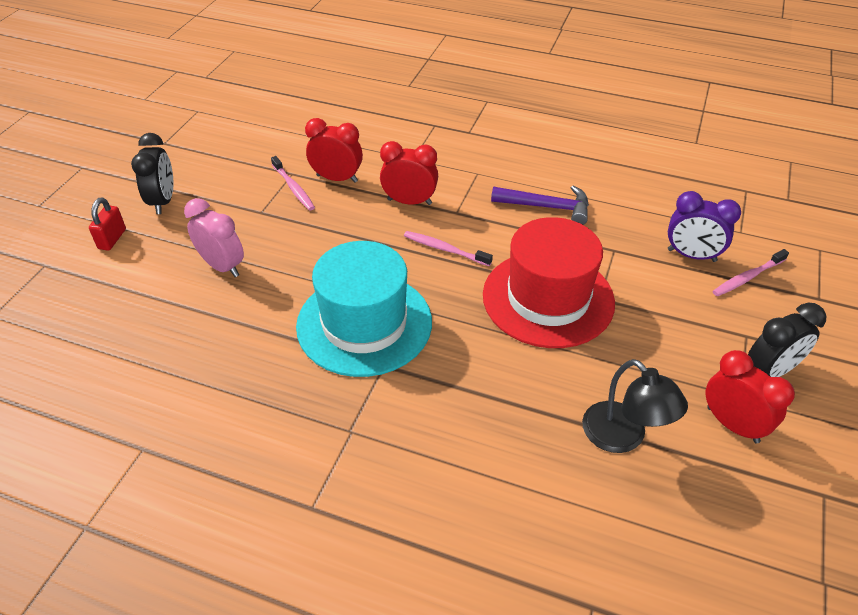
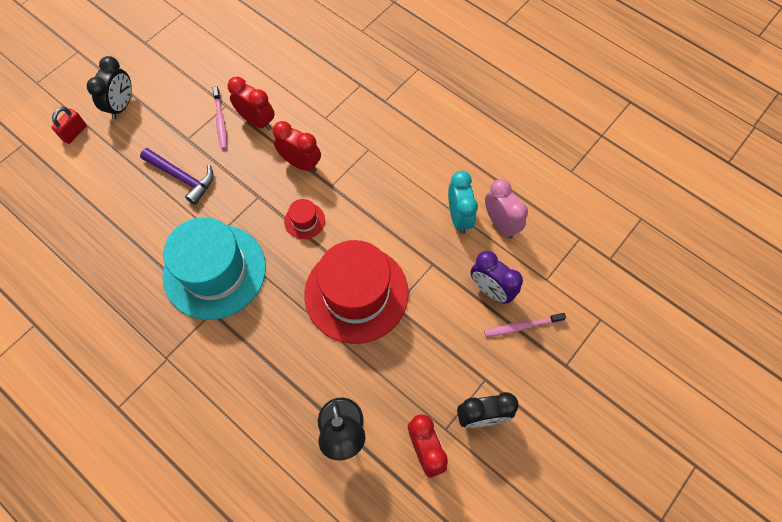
camera: 20 degrees right, 20 degrees up
pink clock [184,198,244,277] -> pink clock moved to [485,179,528,239]
pink toothbrush [404,231,493,266] -> red hat [284,199,325,239]
purple hammer [491,185,589,225] -> purple hammer moved to [140,148,214,205]
none -> turquoise clock [448,171,478,234]

